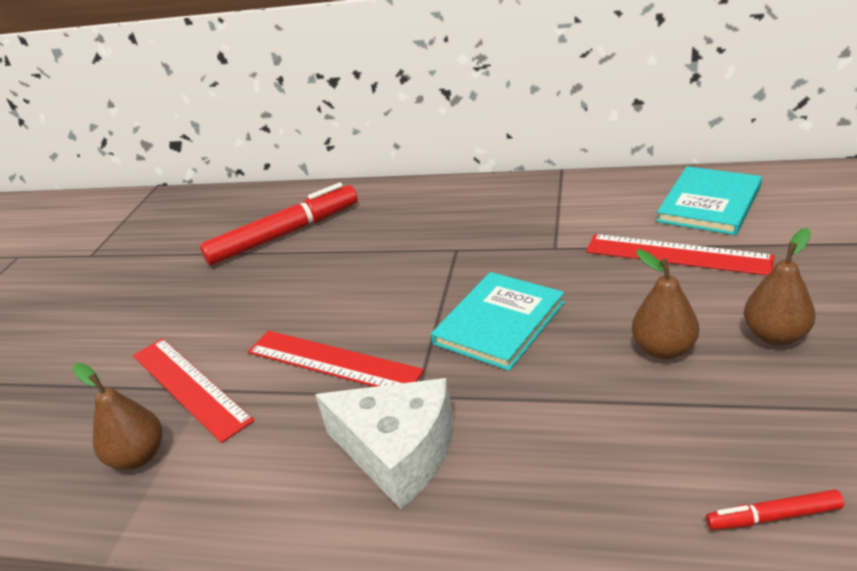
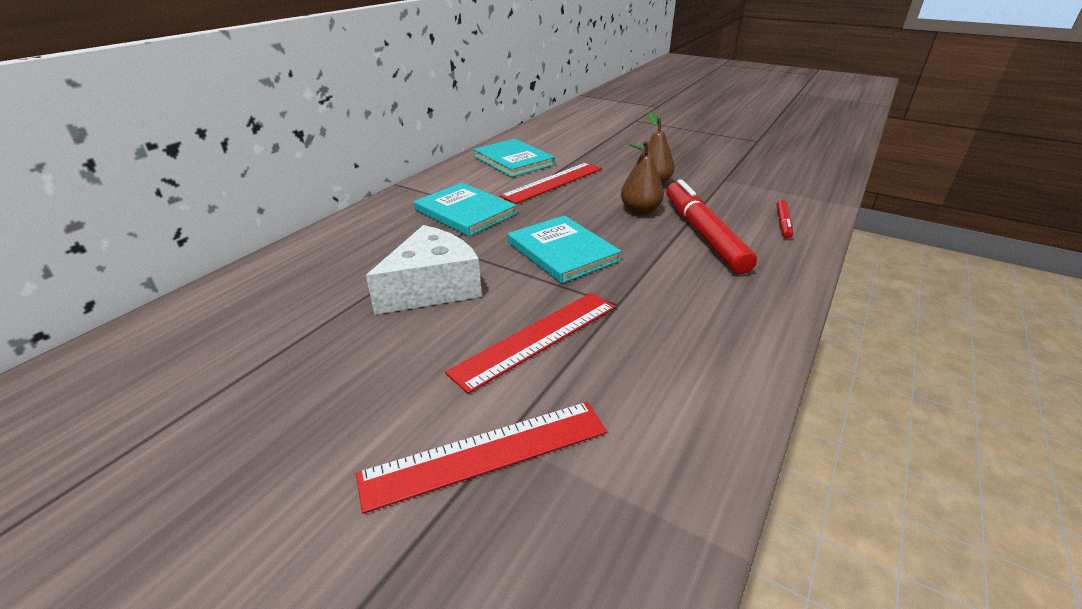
camera: 75 degrees left, 0 degrees up
brown pear [73,363,162,470] -> none
red marker [200,182,358,265] -> red marker moved to [666,179,757,274]
white cheese [315,378,453,509] -> white cheese moved to [366,225,482,315]
none -> turquoise book [414,183,517,236]

